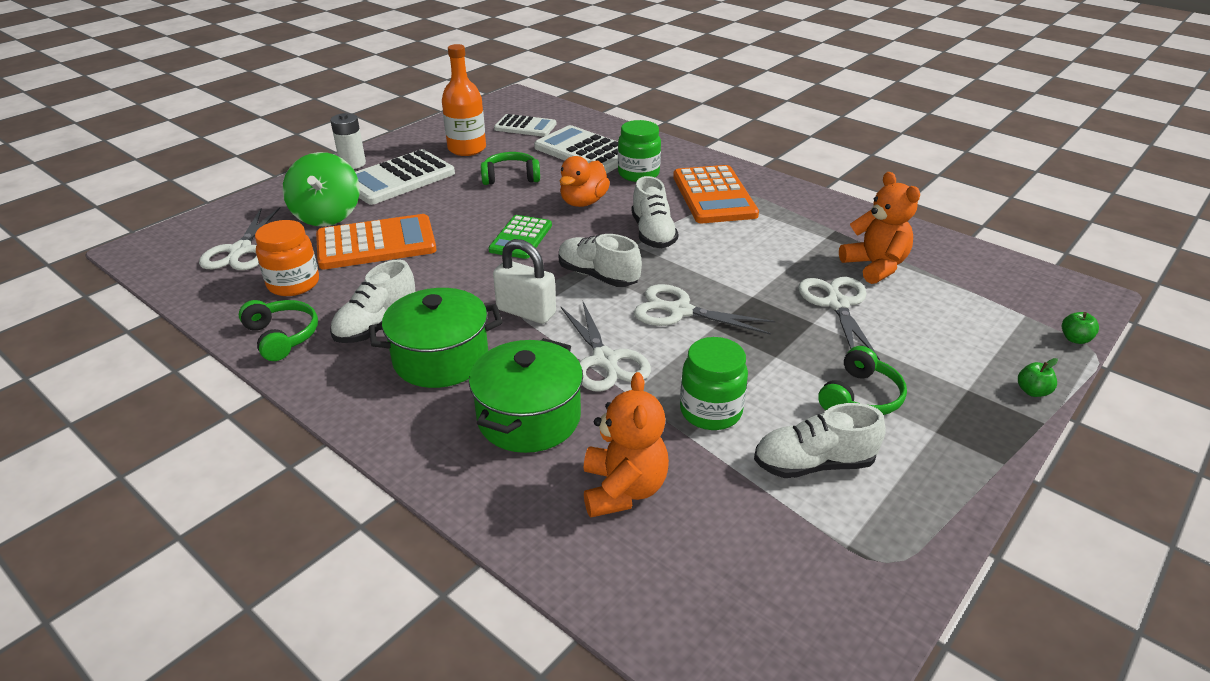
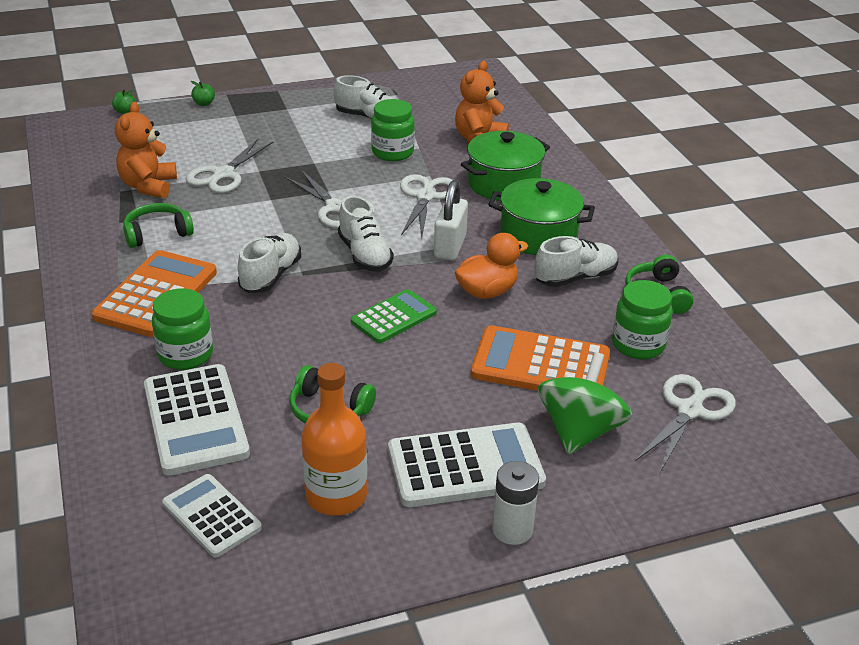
camera: 150 degrees left, 0 degrees up
orange jar [255,220,319,296] -> green jar [612,280,673,360]
white padlock [493,239,556,324] -> white padlock turned 45 degrees clockwise [434,180,468,261]
orange duck [560,156,610,207] -> orange duck moved to [455,233,528,299]
green headphones [818,346,907,415] -> green headphones moved to [123,203,194,248]

